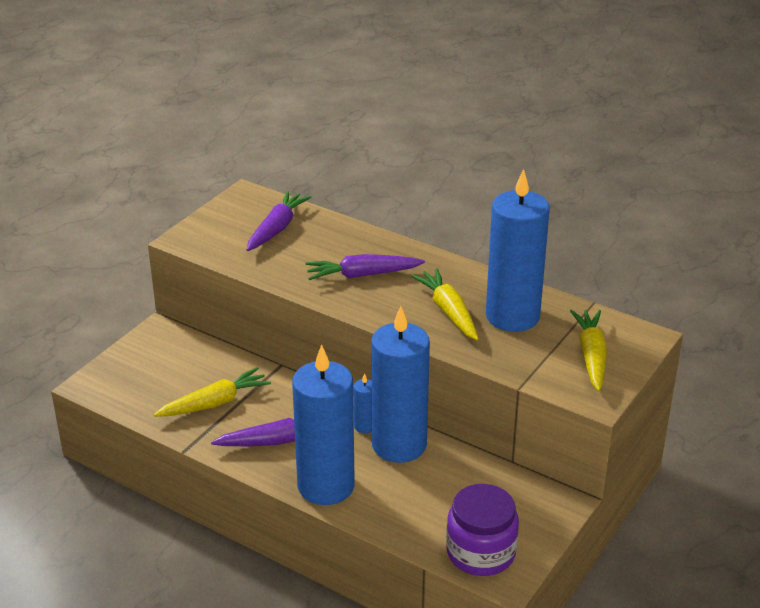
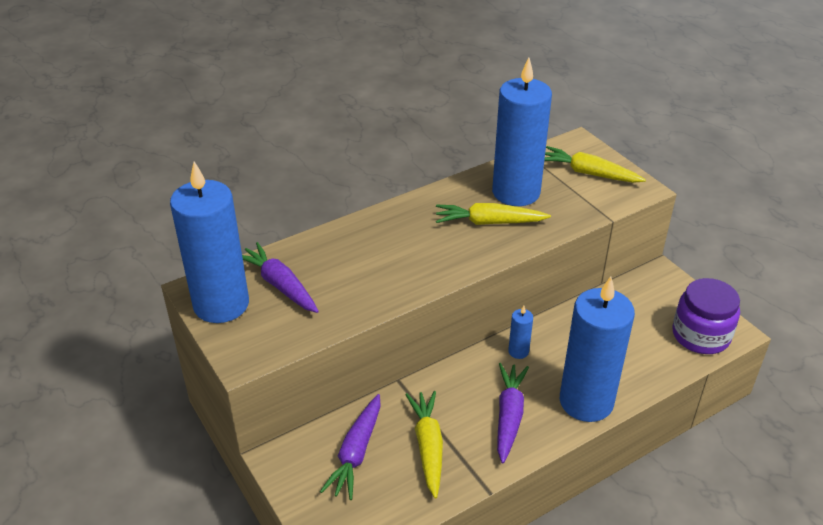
camera: 65 degrees left, 5 degrees up
purple carrot [306,254,425,280] -> purple carrot moved to [320,394,381,500]
blue candle [371,306,430,463] -> blue candle moved to [170,162,249,323]

